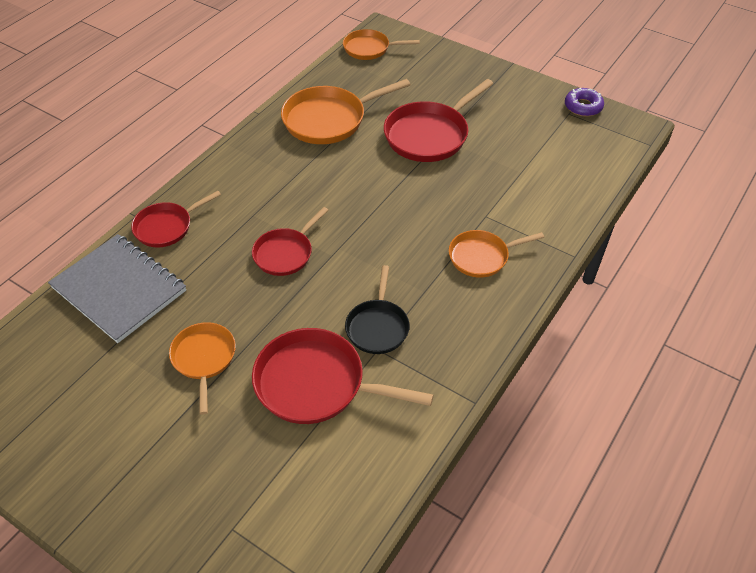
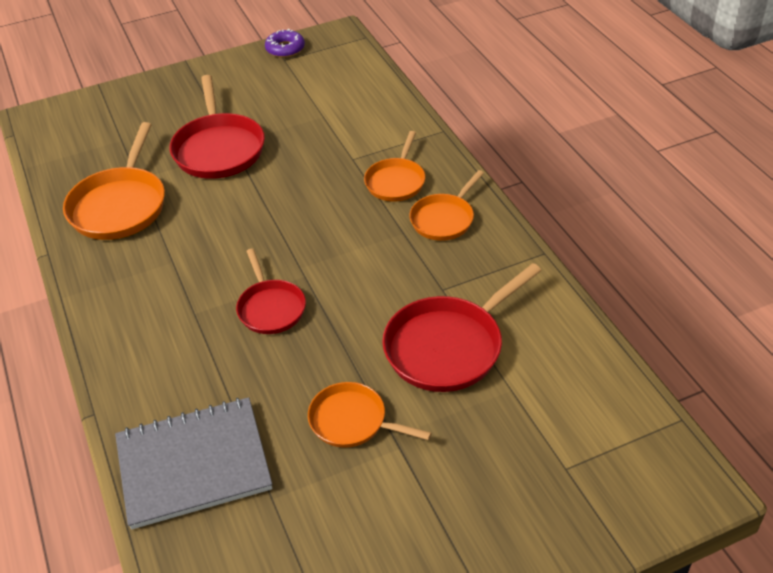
camera: 55 degrees left, 5 degrees down
red pan [131,191,221,247] -> none
orange pan [343,29,420,60] -> orange pan moved to [410,170,484,241]
black pan [345,265,410,354] -> none

